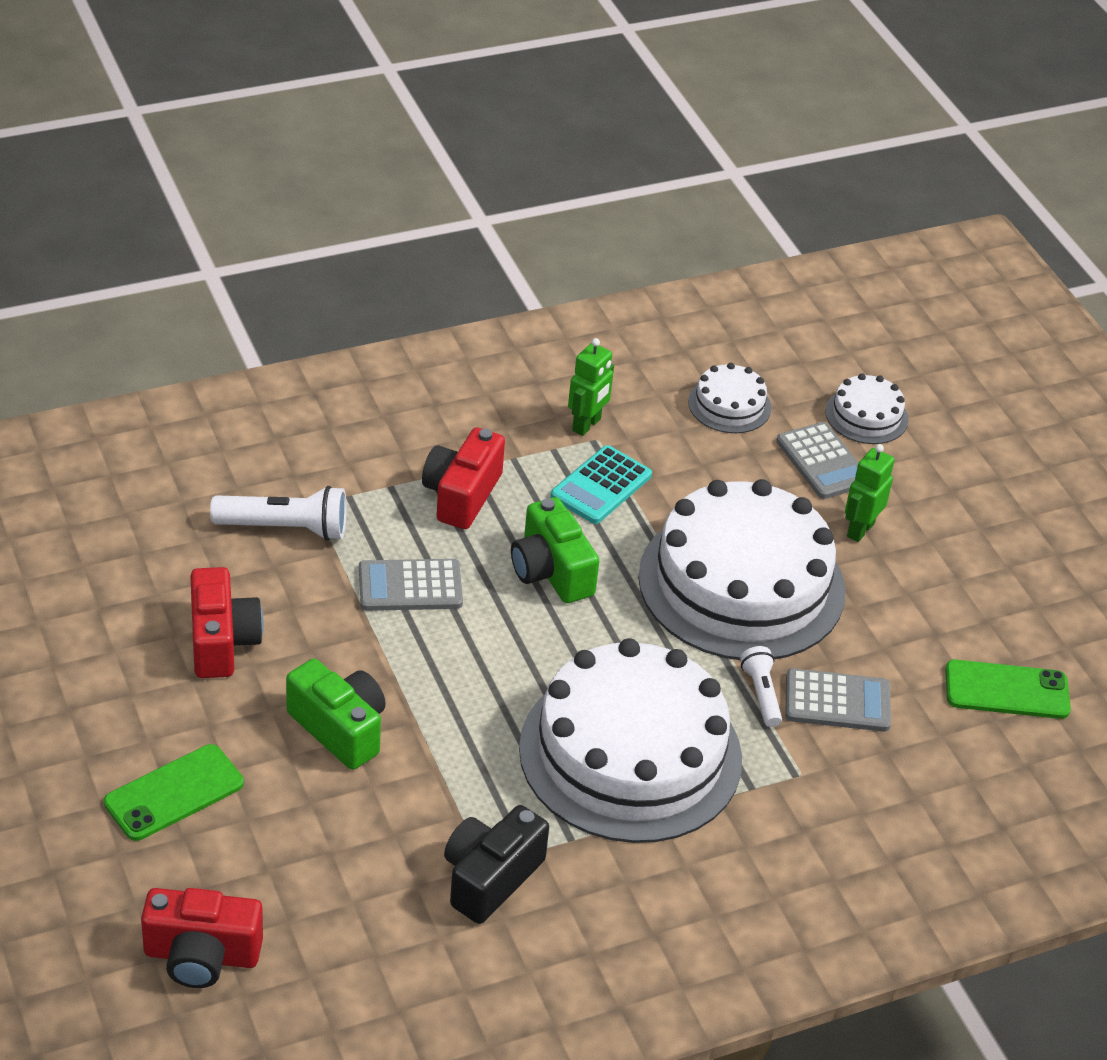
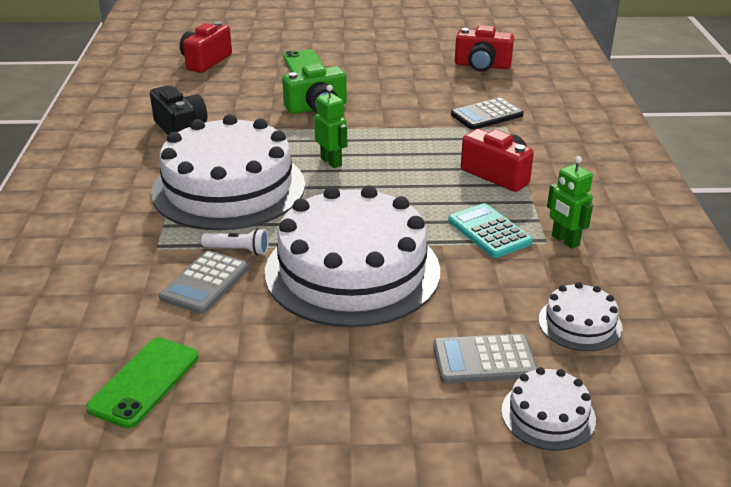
camera: 115 degrees right, 10 degrees down
red camera [190,567,264,678] -> red camera moved to [455,25,514,72]
white flashlight [210,486,346,541] -> black calculator [451,97,524,130]
grey calculator [359,559,463,611] -> none
green camera [511,497,599,603] -> none
green robot [845,444,895,542] -> green robot moved to [314,85,347,168]

